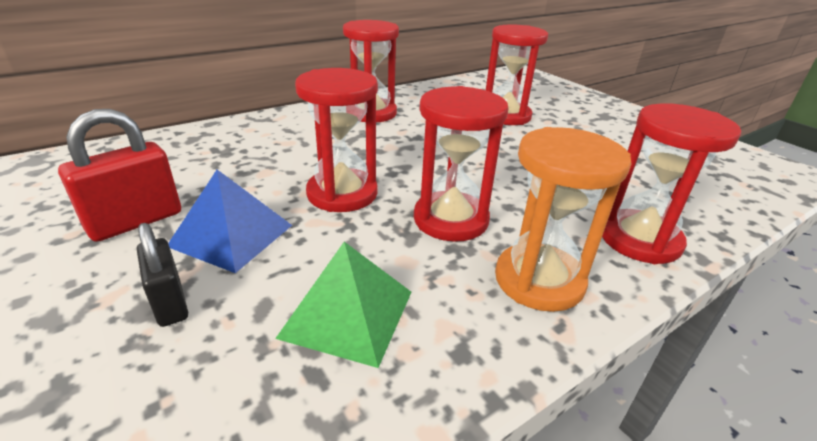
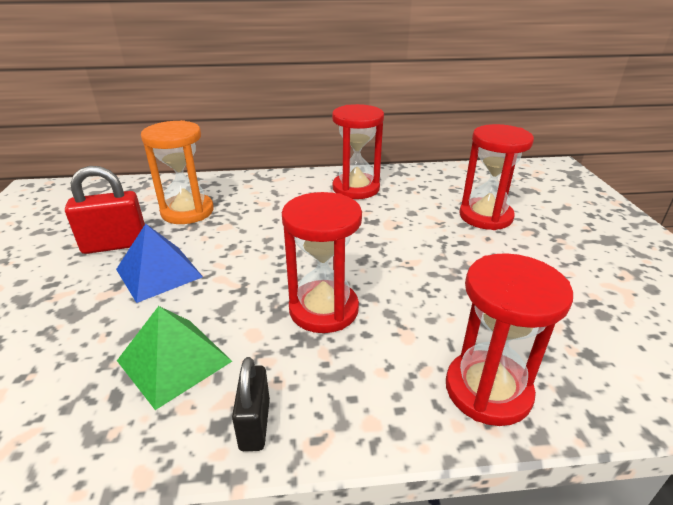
camera: 30 degrees right, 0 degrees up
black padlock [137,223,188,327] -> black padlock moved to [232,357,270,451]
red hourglass [295,68,378,212] -> none
orange hourglass [495,127,631,312] -> orange hourglass moved to [141,120,214,224]

